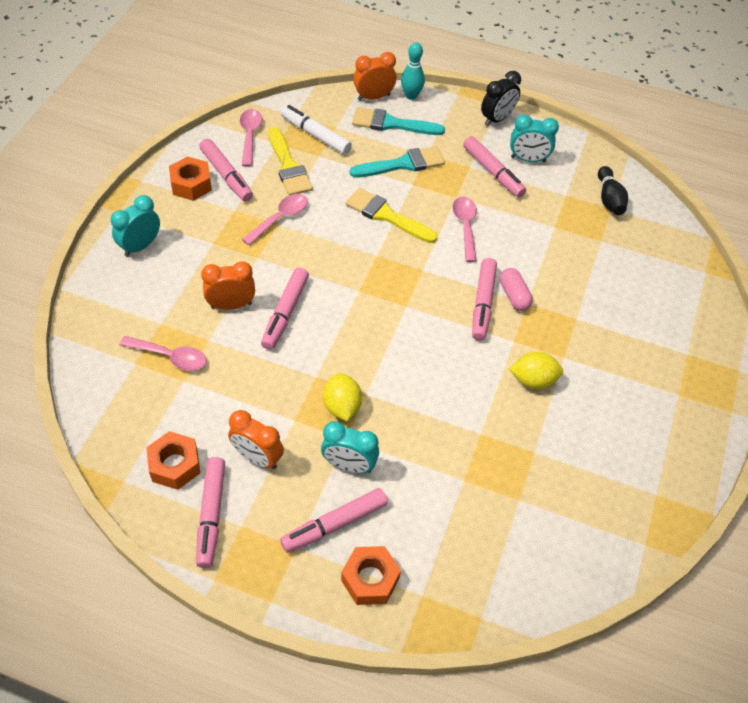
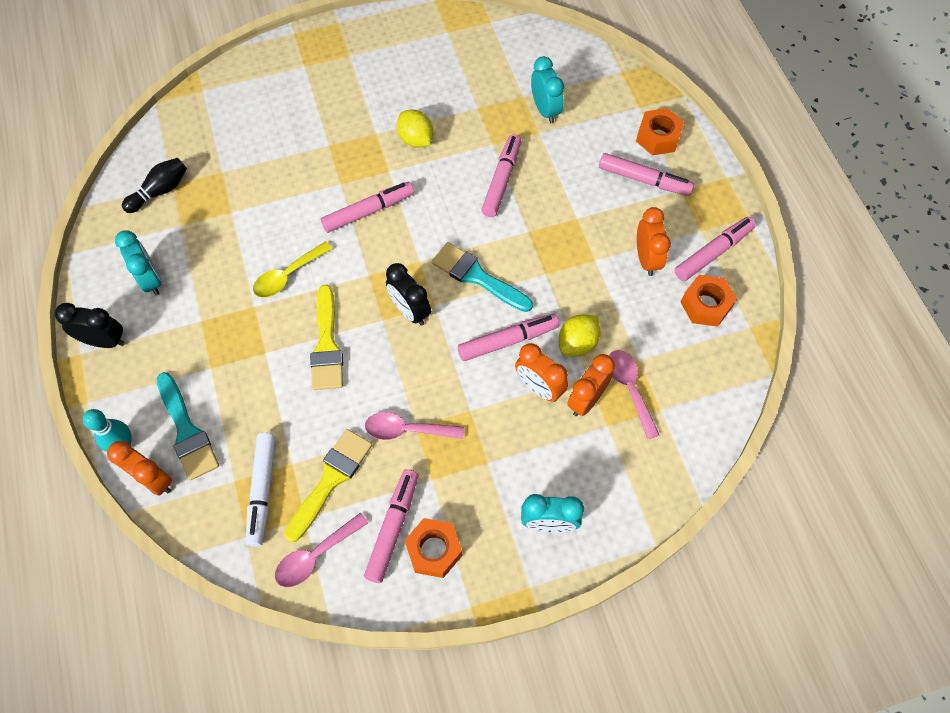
camera: 125 degrees left, 10 degrees up
turquoise clock [321,421,379,473] -> turquoise clock moved to [531,56,564,123]
yellow lemon [323,373,362,421] -> yellow lemon moved to [559,314,600,356]
turquoise brush [350,146,445,177] -> turquoise brush moved to [432,242,533,312]
pink spoon [453,197,477,262] -> yellow spoon [253,241,333,298]
pink marker [463,136,526,198] -> pink marker moved to [481,134,521,217]
pink capsule [500,268,533,311] -> none
none -> black clock [386,263,431,326]
none -> orange clock [567,354,615,416]

